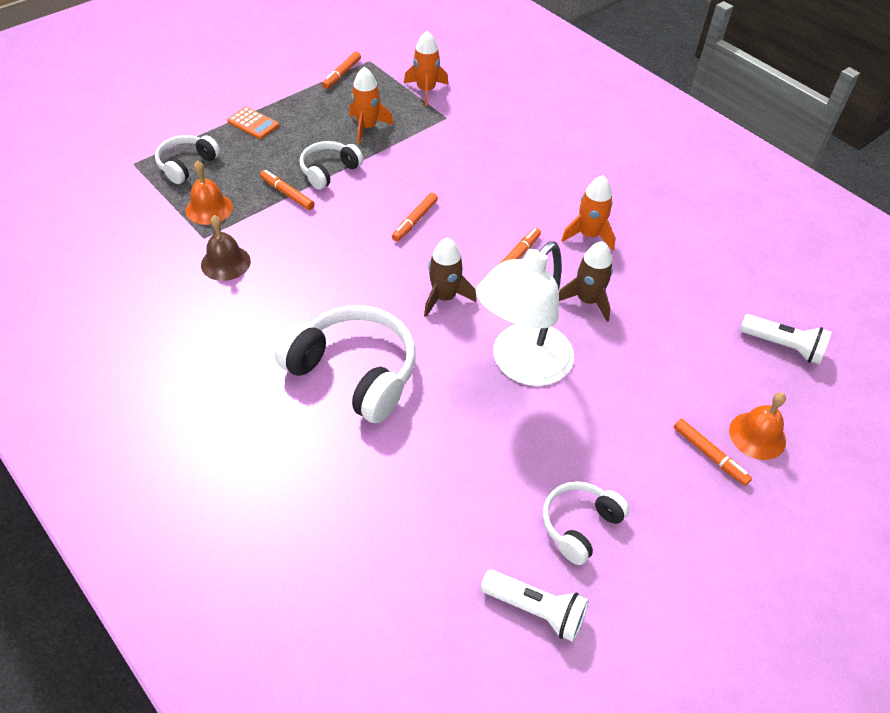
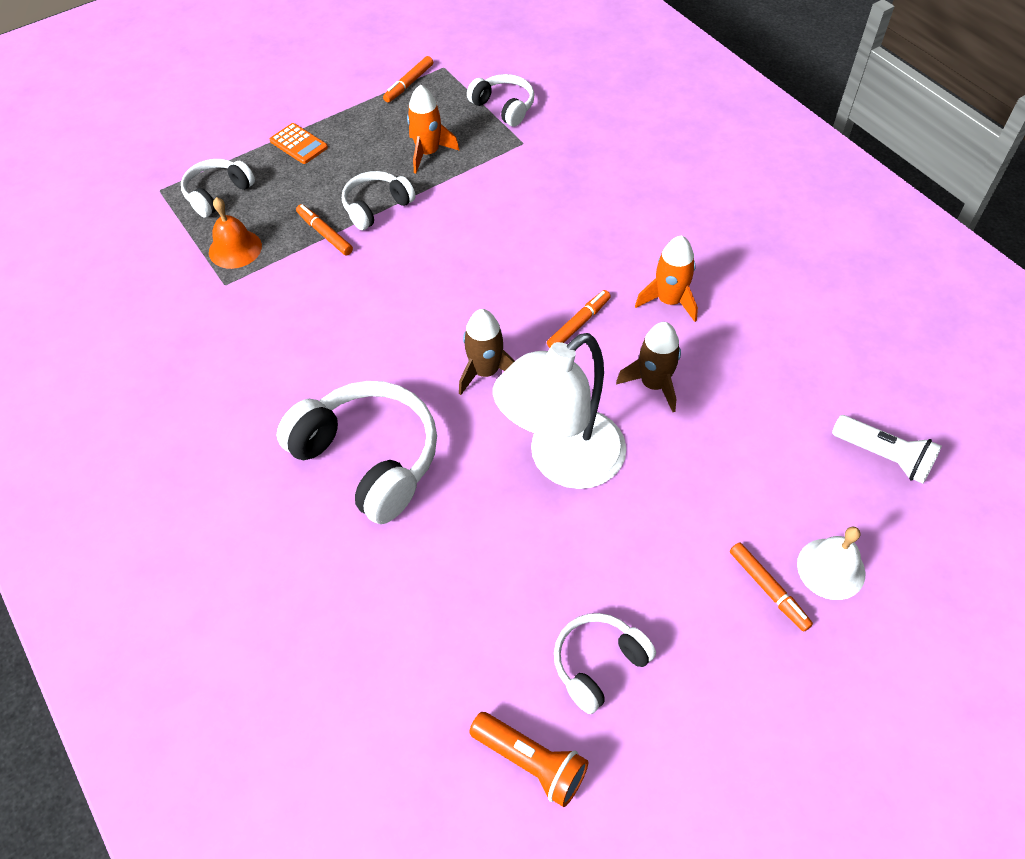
camera: 10 degrees right, 5 degrees up
brown bell [201,215,251,281] -> none
orange marker [392,193,438,242] -> none
orange rocket [404,30,448,106] -> white headphones [467,74,535,126]
white flashlight [481,570,589,642] -> orange flashlight [469,712,588,807]
orange bell [729,392,786,460] -> white bell [797,527,865,600]

